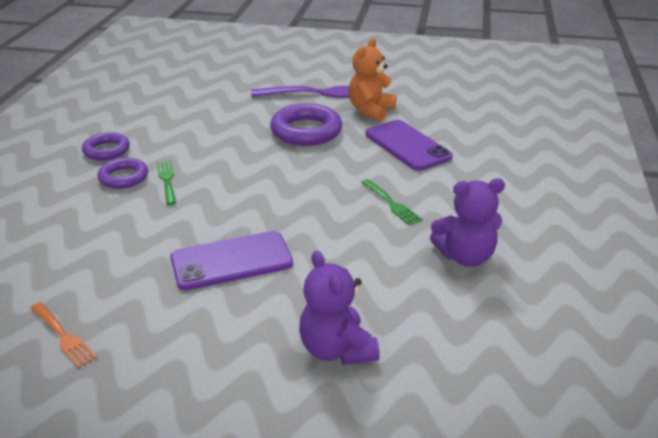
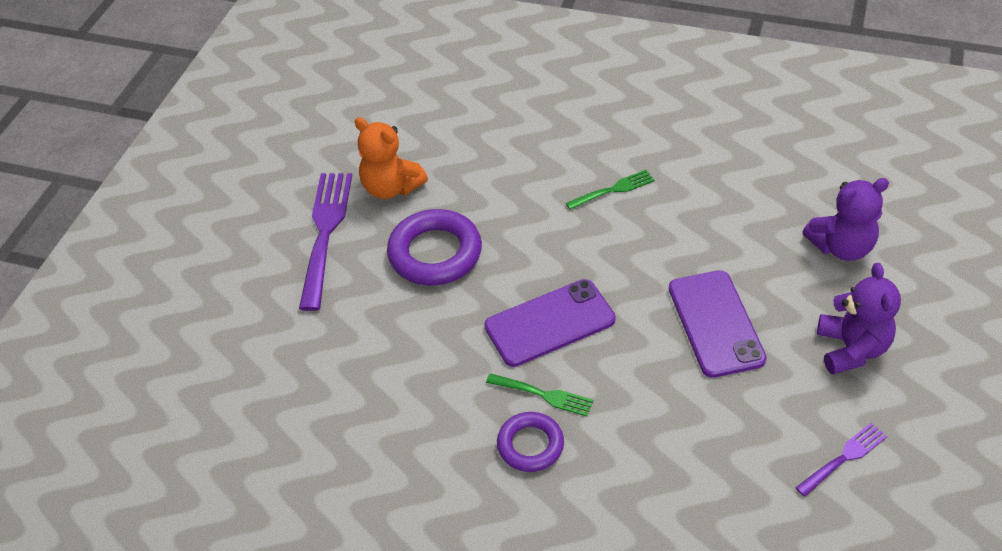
camera: 80 degrees left, 15 degrees up
orange fork [30,302,98,368] -> purple fork [795,423,887,497]
purple ring [82,132,130,160] -> none
green fork [157,160,176,205] -> green fork turned 150 degrees counterclockwise [486,373,593,416]
purple phone [365,120,453,171] -> purple phone moved to [484,279,616,367]
purple teddy bear [430,178,505,267] -> purple teddy bear moved to [817,263,901,374]

